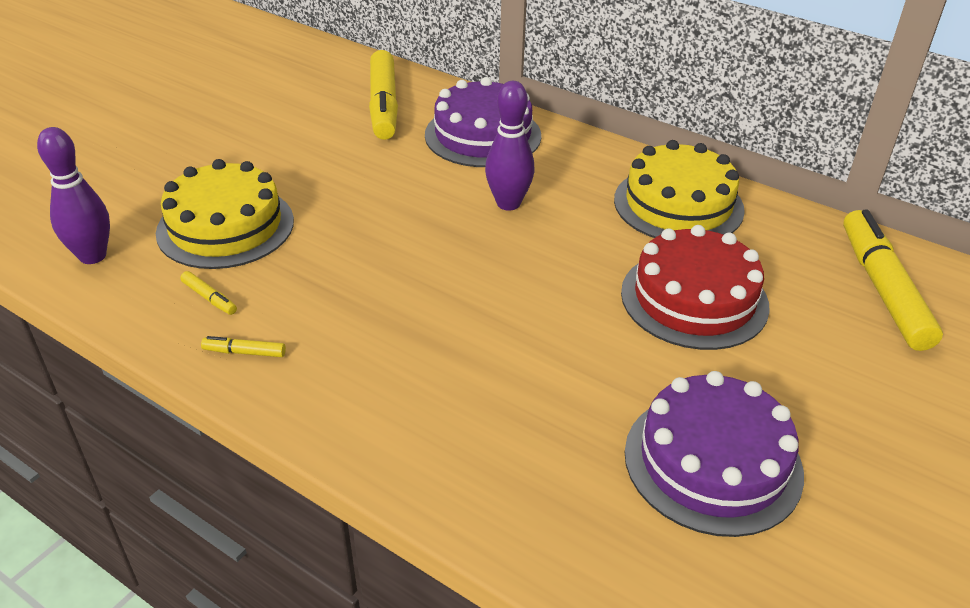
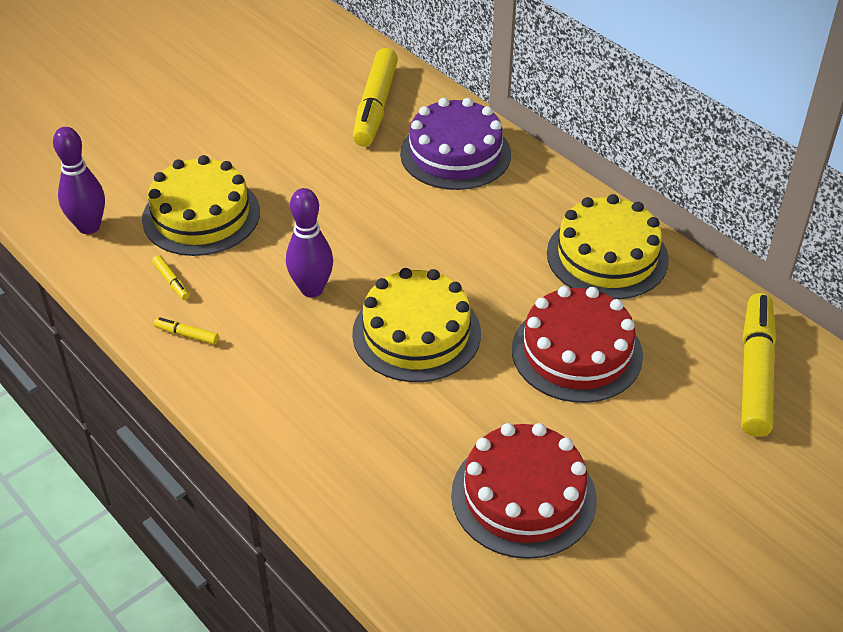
camera: 15 degrees right, 5 degrees up
purple bowling pin [485,81,535,210] -> purple bowling pin moved to [286,188,333,297]
purple cake [625,371,804,537] -> red cake [451,423,596,559]
none -> yellow cake [352,268,481,382]

